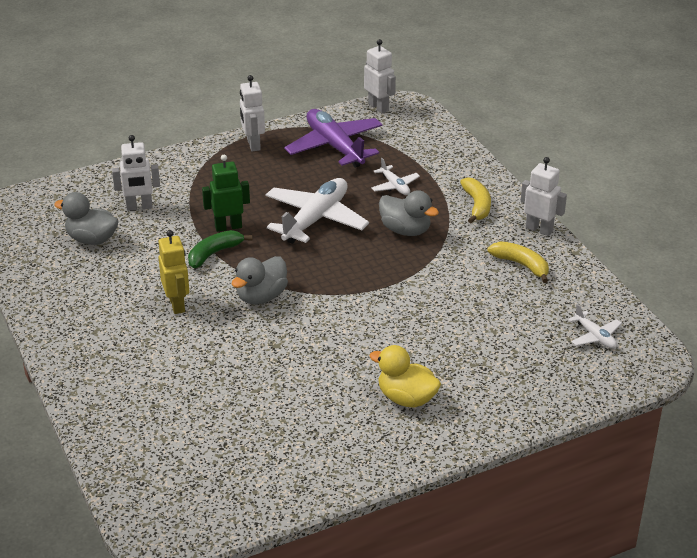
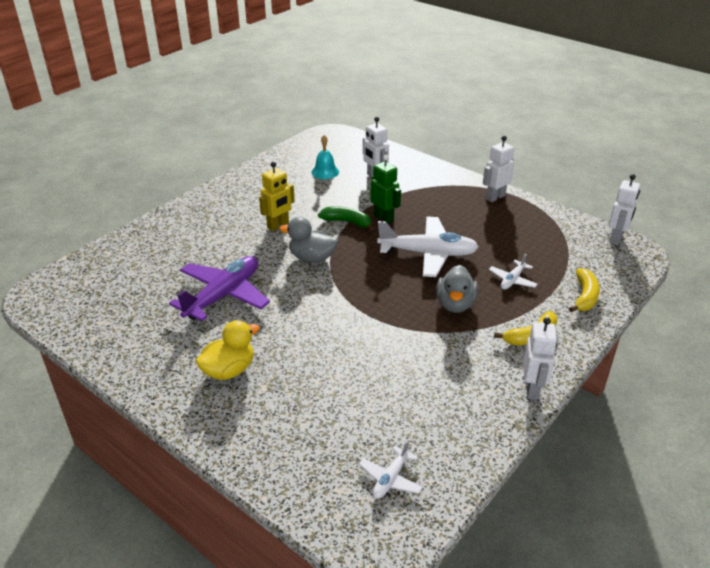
camera: 65 degrees right, 0 degrees up
grey duck [54,192,118,245] -> turquoise bell [311,135,339,179]
purple plane [284,109,382,168] -> purple plane moved to [169,256,270,321]
yellow duck [369,345,441,408] -> yellow duck turned 45 degrees clockwise [196,320,259,380]
yellow banana [487,241,549,283] -> yellow banana moved to [569,268,600,312]

